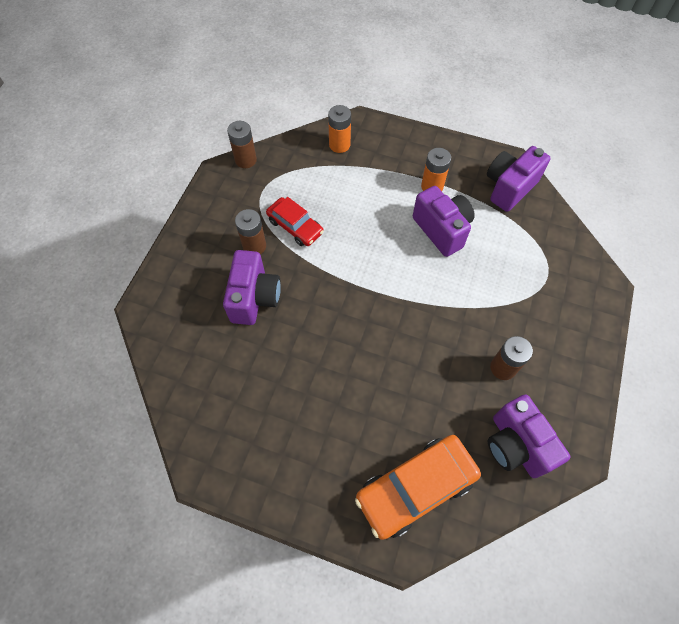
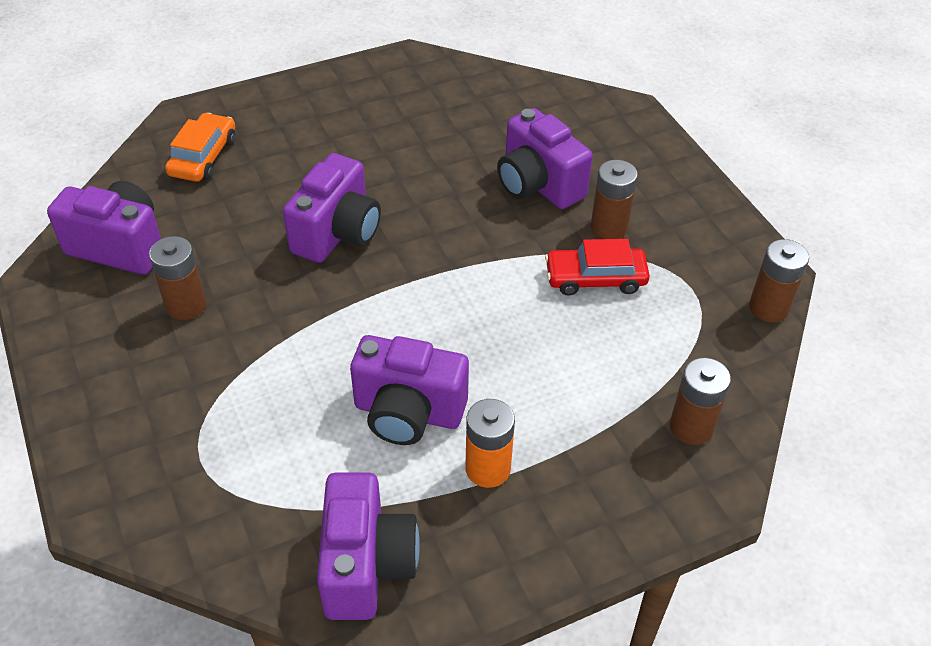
camera: 135 degrees right, 15 degrees down
orange battery [328,105,351,153] -> brown battery [670,358,731,445]
orange car [355,435,481,540] -> orange car [165,113,236,182], size x0.62
none -> purple camera [283,153,381,263]

